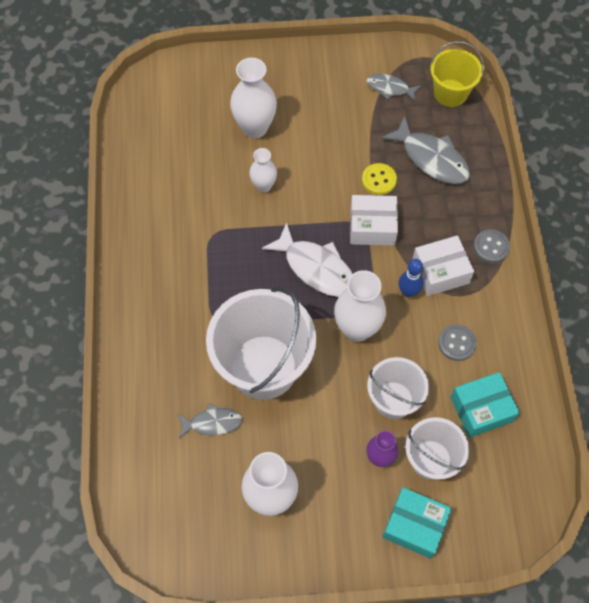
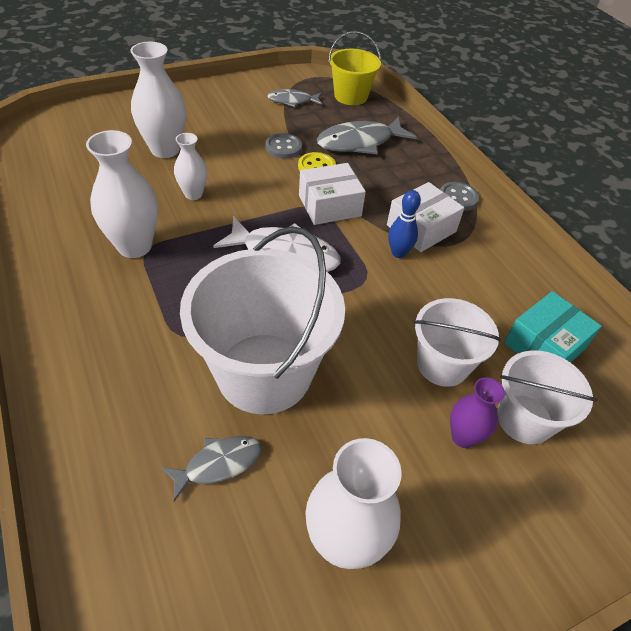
camera: 25 degrees left, 15 degrees down
white vase [334,270,386,342] -> white vase moved to [86,130,158,258]
grey fish [381,116,470,184] -> grey fish turned 135 degrees clockwise [317,117,417,155]
turquoise box [383,487,452,559] -> none
grey button [438,324,477,361] -> grey button moved to [265,133,302,159]

